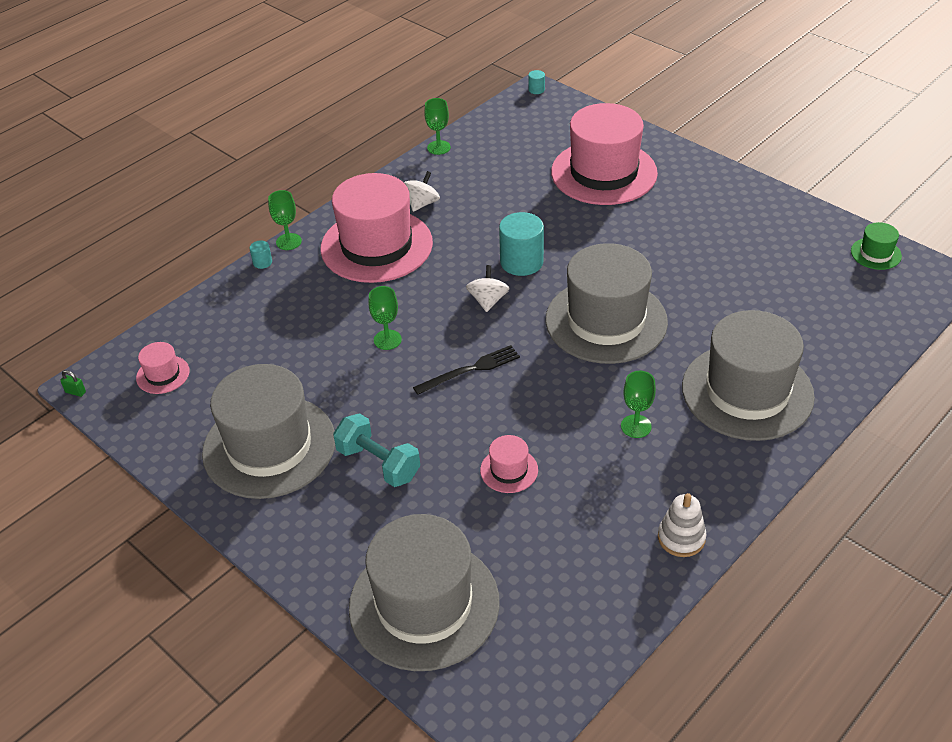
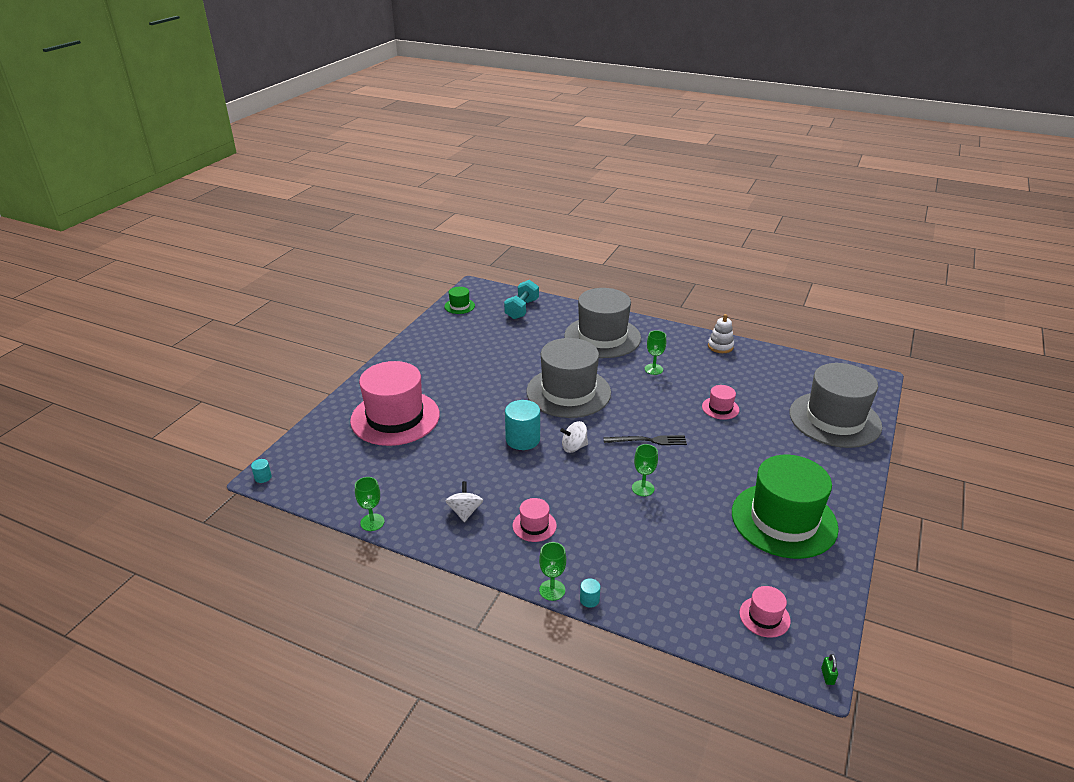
camera: 110 degrees left, 10 degrees down
grey hat [202,364,335,499] -> green hat [732,455,839,559]
pink hat [320,173,433,283] -> pink hat [513,498,557,542], size x0.42
turquoise dumbbell [333,413,420,487] -> turquoise dumbbell moved to [504,280,539,319]
white spinning top [404,171,440,212] -> white spinning top turned 75 degrees clockwise [446,481,483,522]
black fork [413,345,520,395] -> black fork turned 135 degrees clockwise [603,435,687,445]

